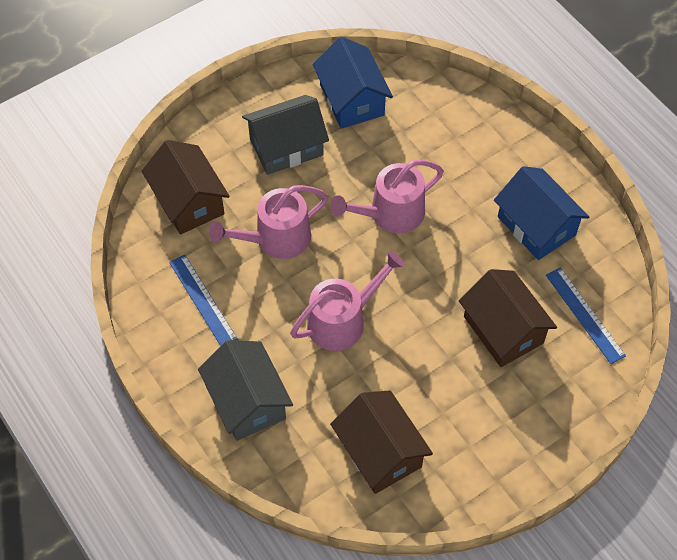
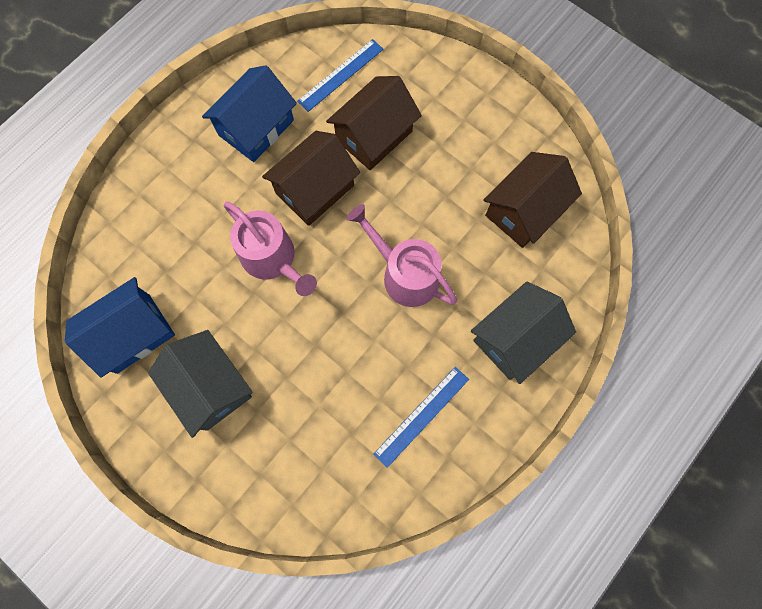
camera: 105 degrees left, 15 degrees up
brown house [141,140,230,235] -> brown house moved to [262,131,360,226]
pink watering can [209,185,328,259] -> none

